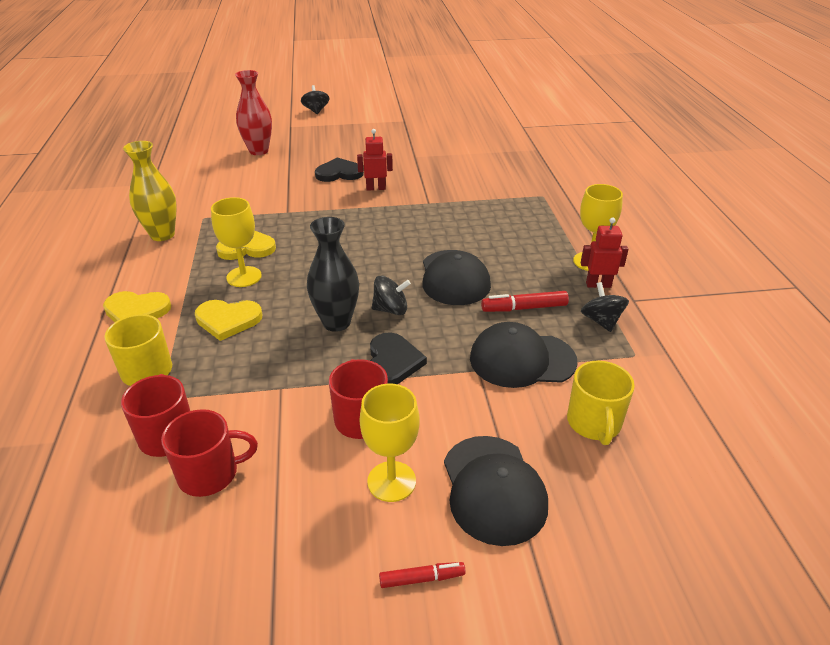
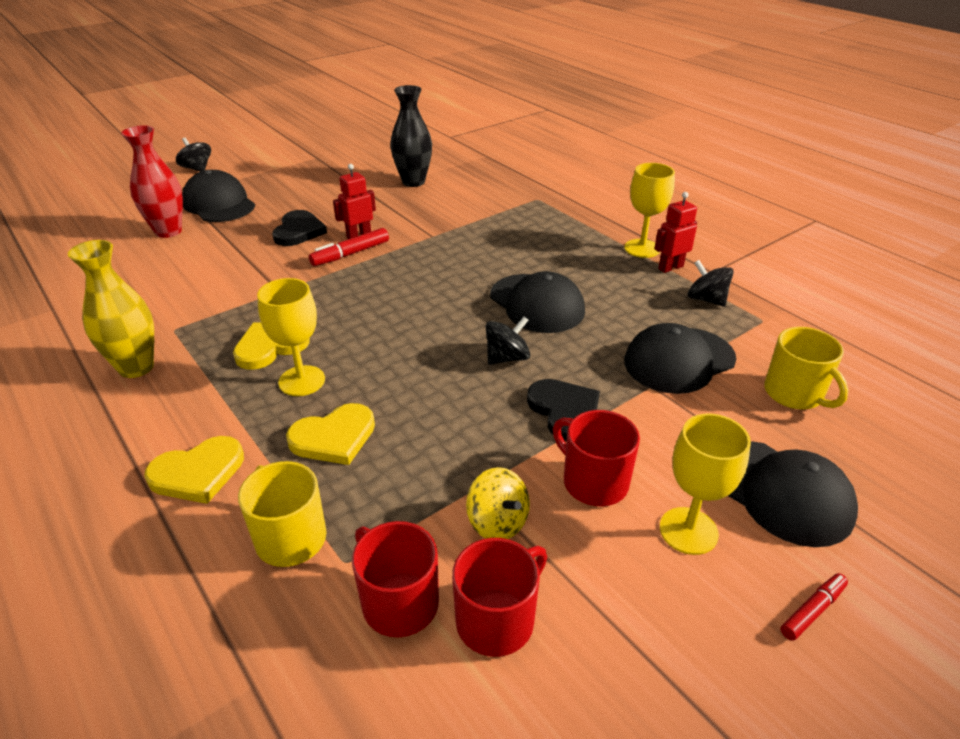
camera: 30 degrees left, 0 degrees up
black vase [307,217,359,332] -> black vase moved to [390,85,432,187]
black heart [315,157,364,182] -> black heart turned 135 degrees clockwise [272,210,327,246]
red marker [481,291,569,312] -> red marker moved to [309,228,389,266]
none -> black cap [182,170,255,222]
none -> yellow spinning top [466,467,530,539]

